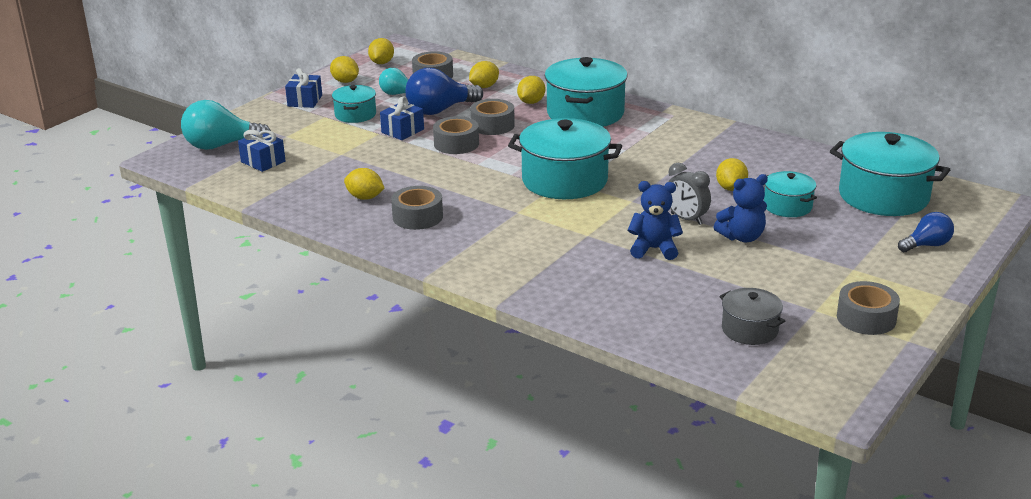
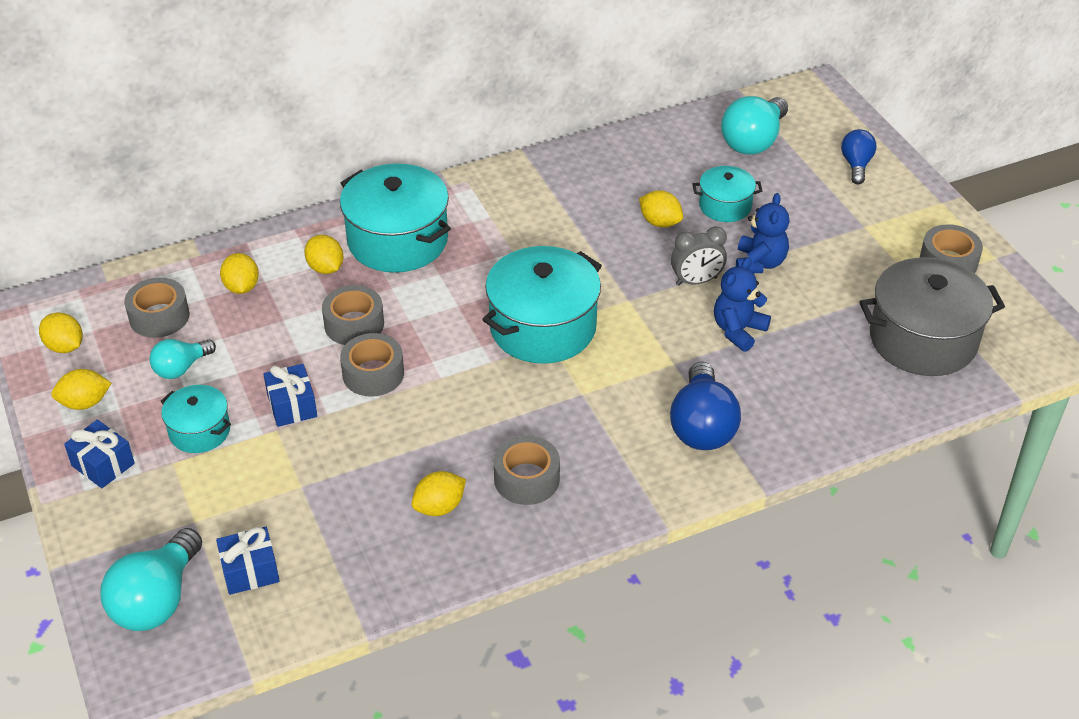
camera: 60 degrees left, 15 degrees up
blue light bulb [405,68,483,115] -> blue light bulb moved to [670,362,741,450]
grey pot [720,288,785,345] -> grey pot [859,257,1005,376], size x1.86
turquoise pot [830,132,950,216] -> turquoise light bulb [721,96,788,155]

